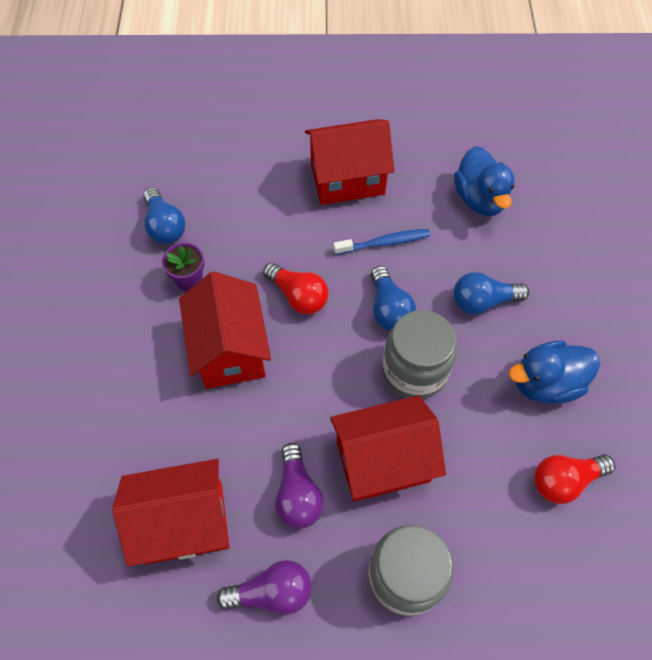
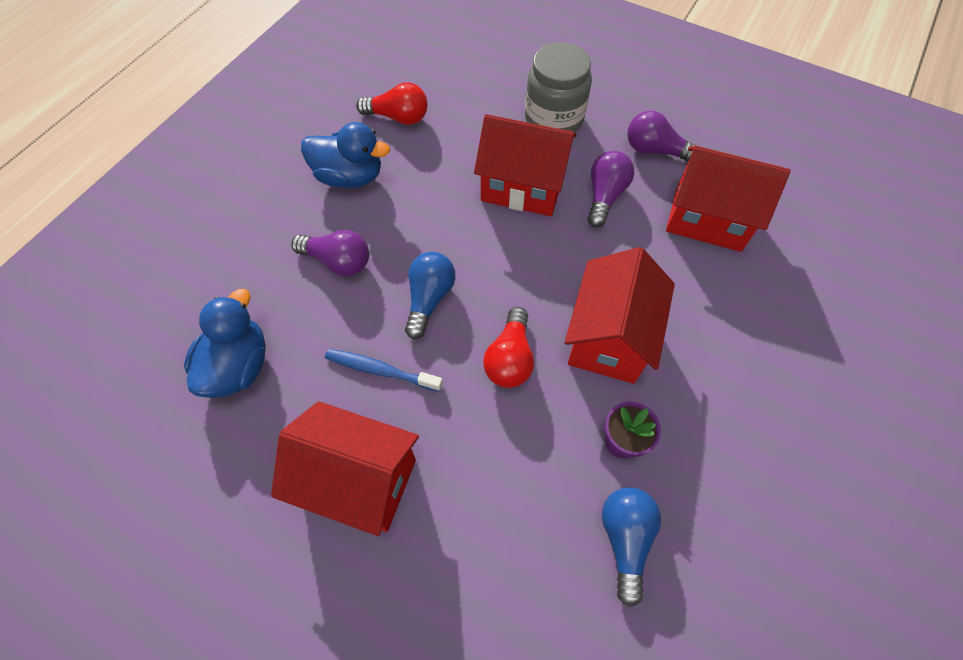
camera: 150 degrees left, 0 degrees up
red light bulb [263,262,329,314] -> red light bulb turned 150 degrees counterclockwise [483,307,534,388]
grey jar [382,310,457,399] -> none
blue light bulb [454,272,529,314] -> purple light bulb [291,230,369,277]

